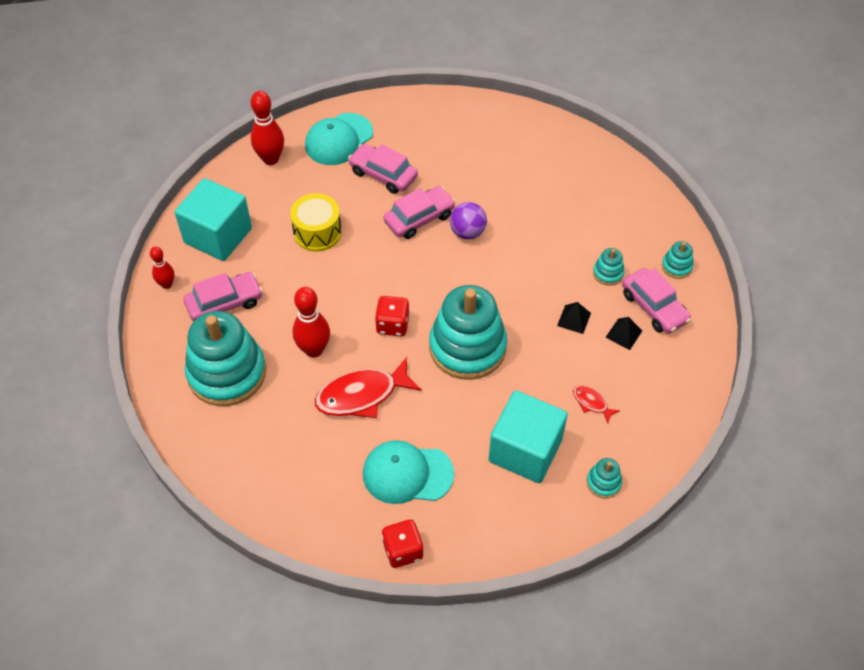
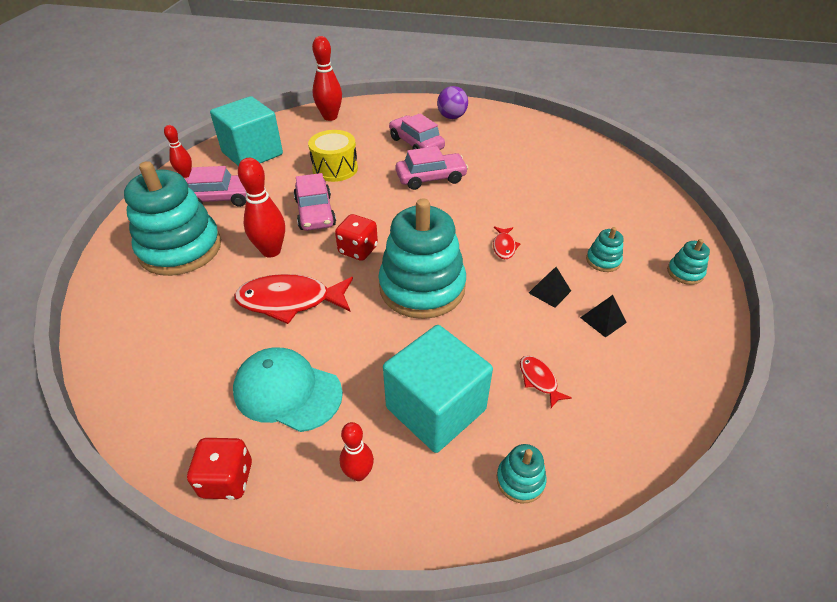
camera: 20 degrees right, 10 degrees down
turquoise cap [305,113,373,165] -> none
purple ball [450,202,487,239] -> purple ball moved to [437,86,468,119]
pink car [622,268,691,334] -> pink car moved to [294,173,336,231]
none -> red bowling pin [340,422,374,481]
none -> red fish [493,226,520,259]

